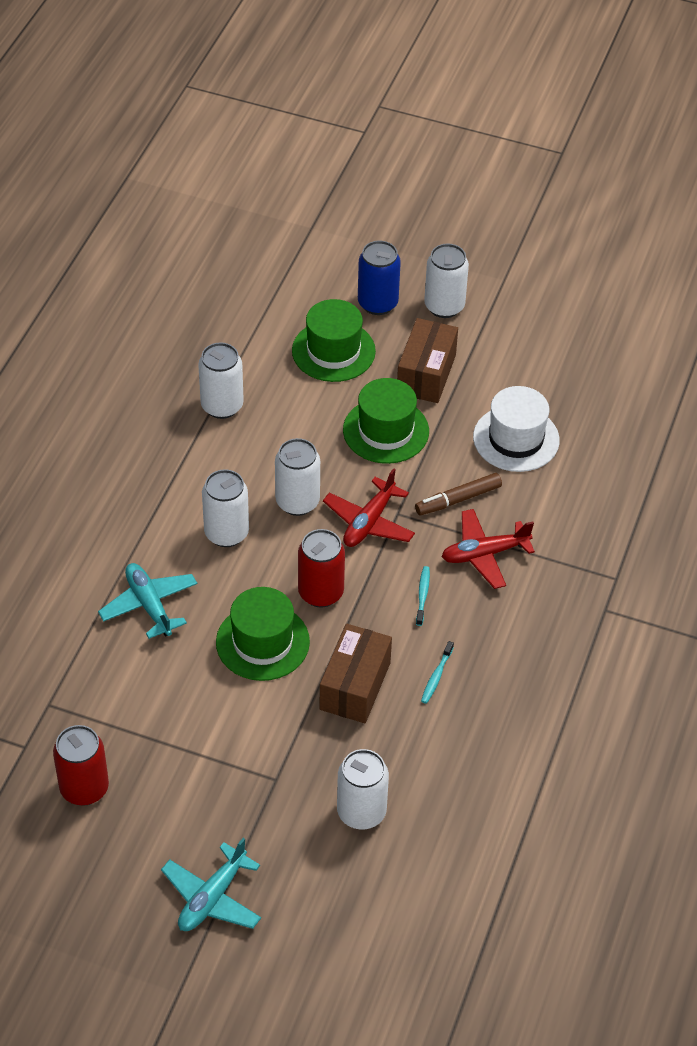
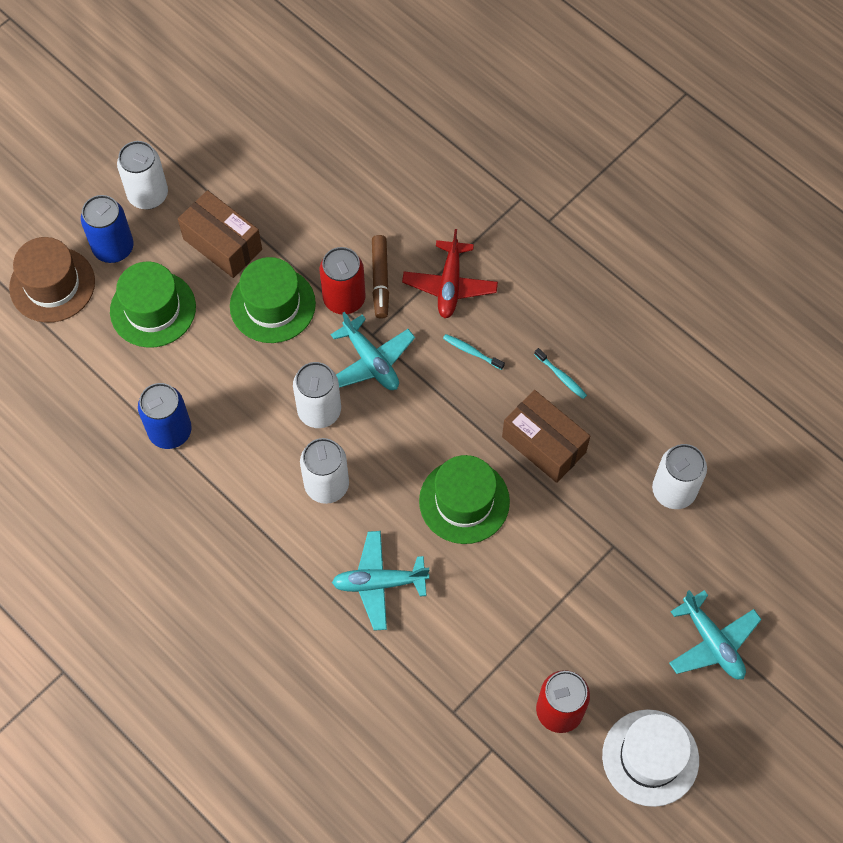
camera: 65 degrees left, 15 degrees up
white can [198,342,244,419] -> blue can [138,383,192,449]
red can [298,529,345,607] -> red can moved to [319,247,366,314]
red plane [323,468,415,547] -> turquoise plane [331,312,415,390]
white hat [473,386,560,472] -> white hat moved to [602,709,699,807]
none -> brown hat [9,237,95,323]

